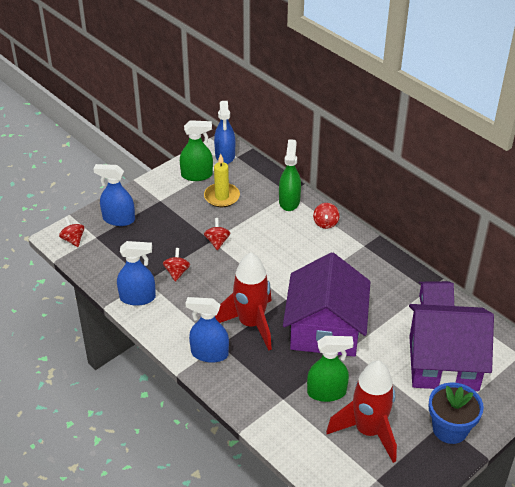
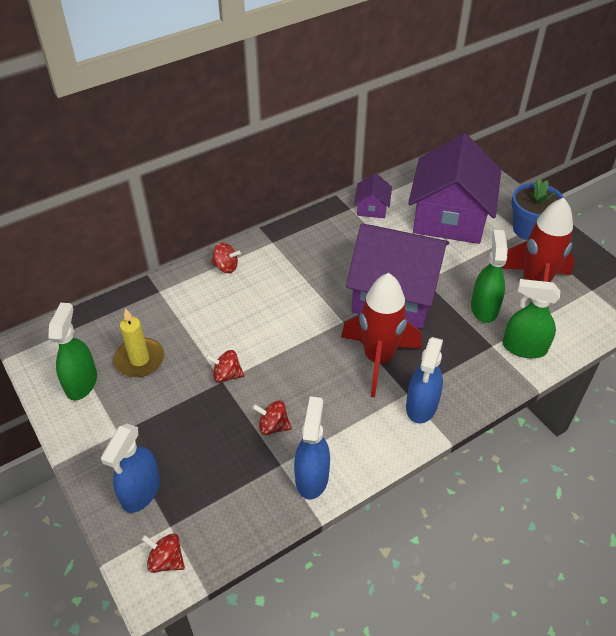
camera: 80 degrees left, 5 degrees up
red spinning top [59,216,84,247] -> red spinning top turned 45 degrees clockwise [141,533,185,573]
blue spray bottle [214,101,235,164] -> none
green spray bottle [279,139,301,211] -> green spray bottle moved to [503,279,560,358]

